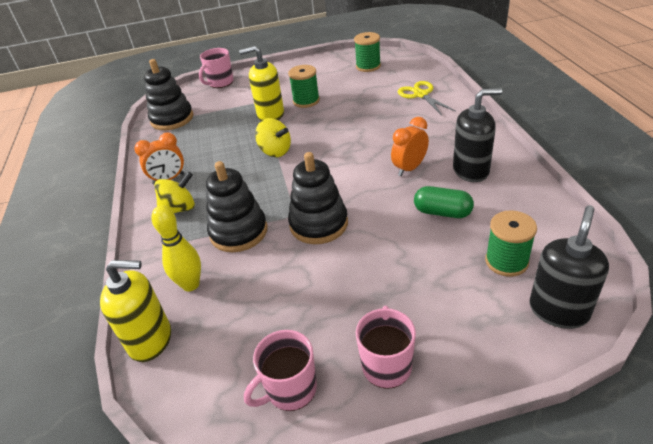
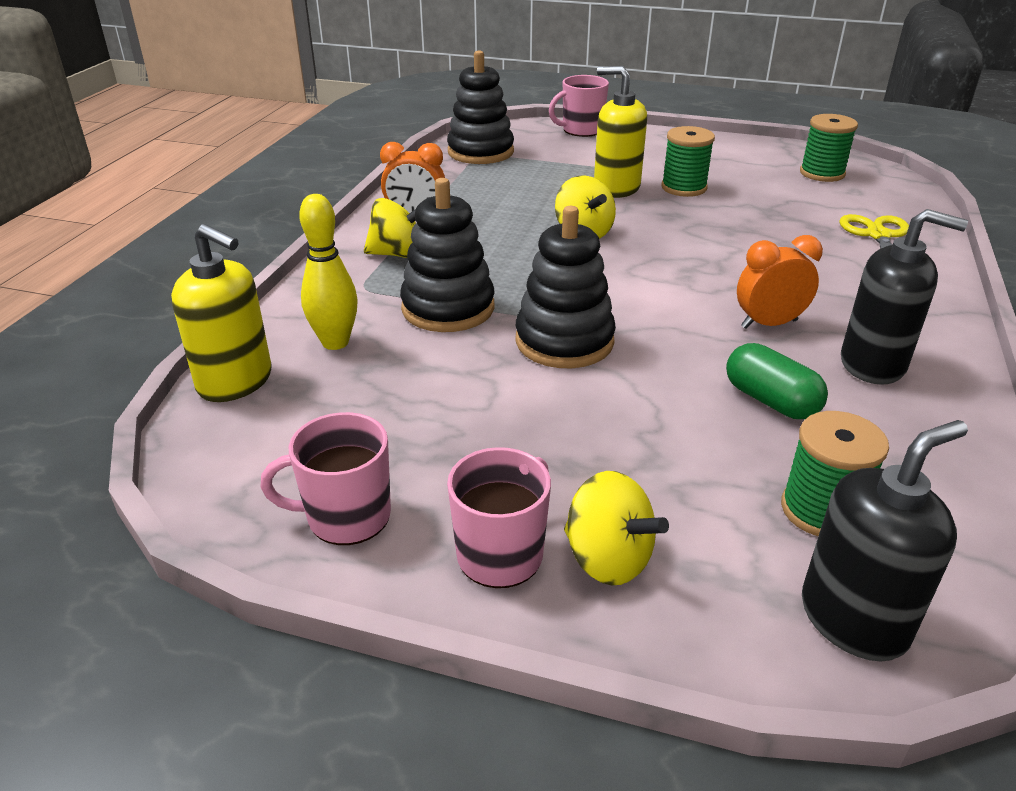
camera: 25 degrees right, 5 degrees down
none -> yellow spinning top [564,471,669,585]

